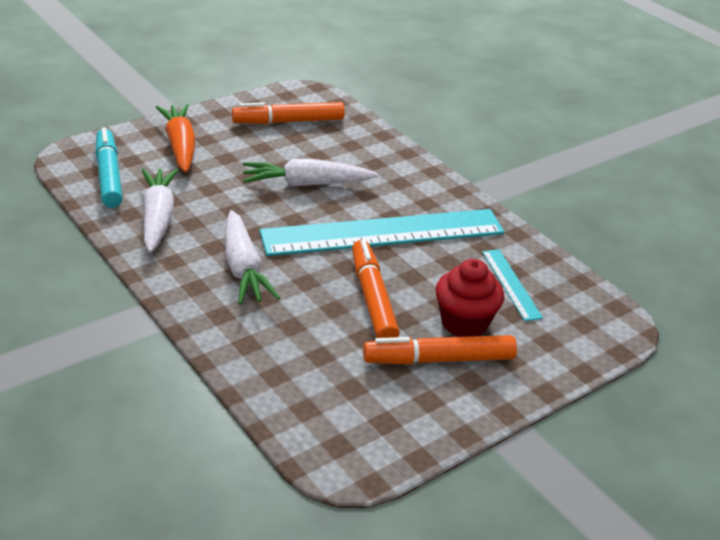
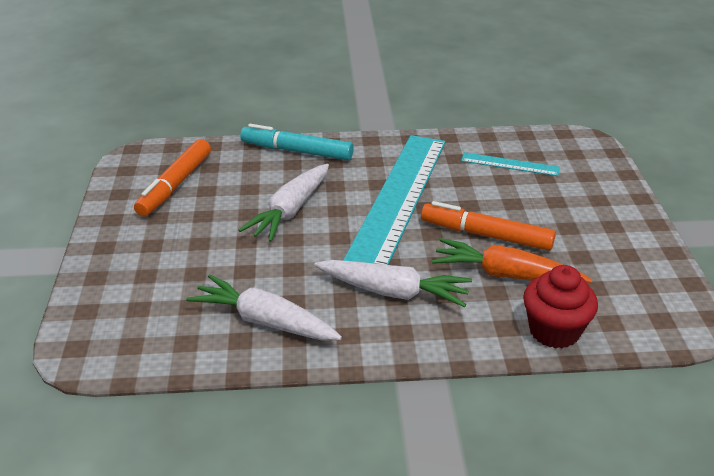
camera: 55 degrees left, 0 degrees up
turquoise marker [95,127,123,208] -> turquoise marker moved to [240,124,354,161]
orange carrot [156,104,195,172] -> orange carrot moved to [432,238,592,283]
orange marker [363,335,517,365] -> none
red cupcake [435,259,504,337] -> red cupcake moved to [523,265,598,348]

